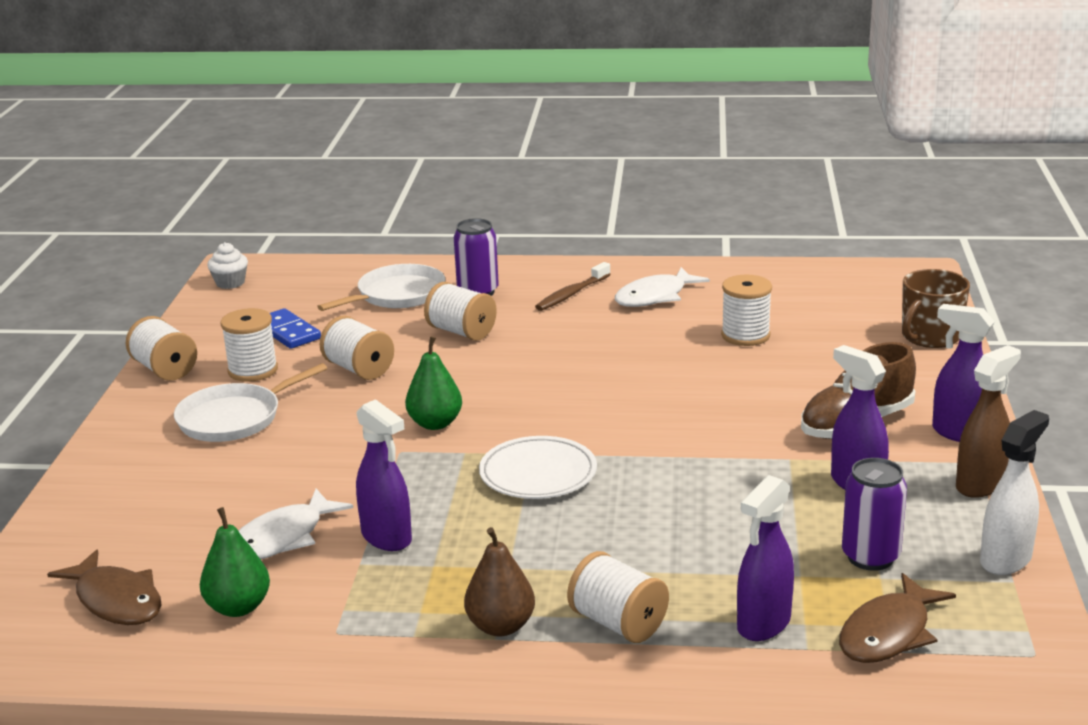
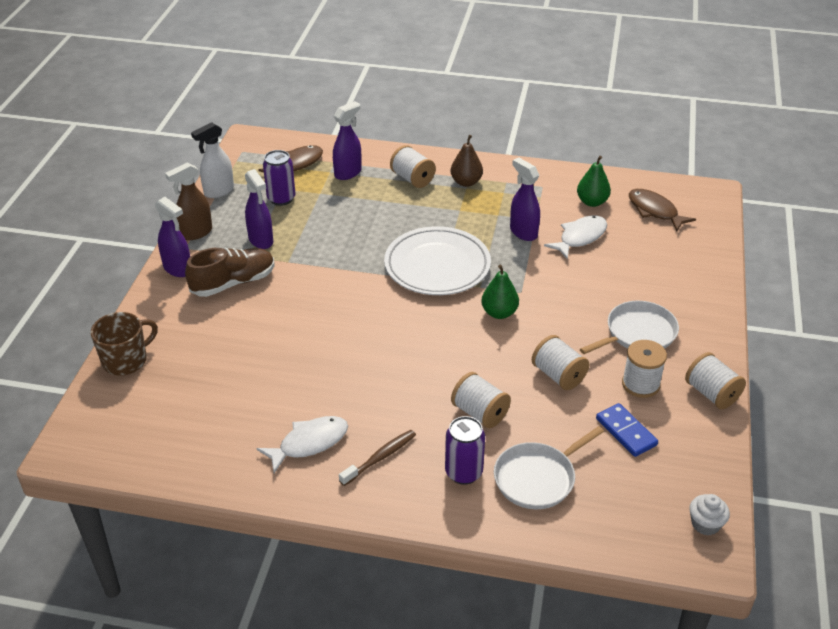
camera: 175 degrees left, 15 degrees up
white plate [479,436,597,499] -> white plate [384,226,491,295], size x1.52
white spool [721,275,772,346] -> none

